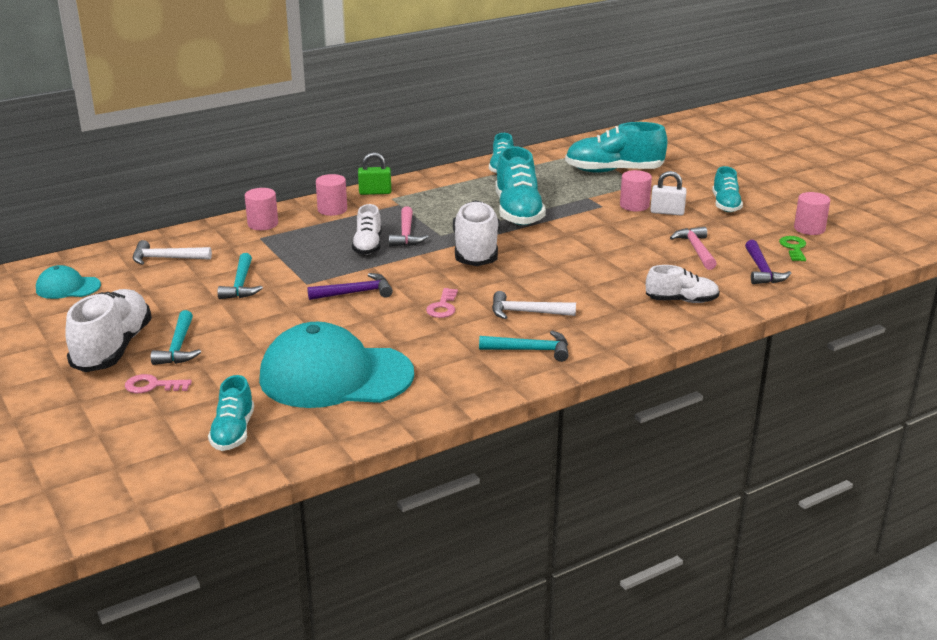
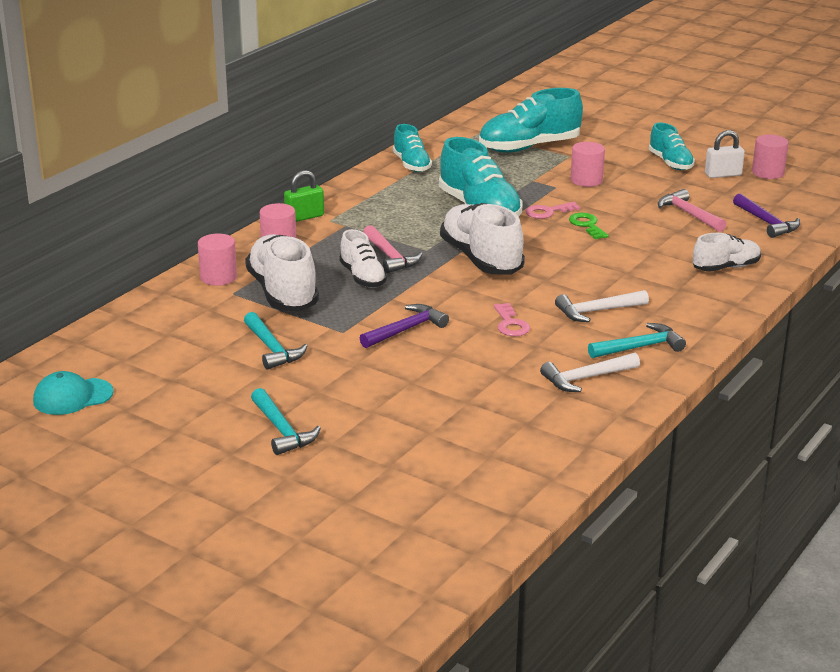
camera: 25 degrees left, 0 degrees up
white shoe [65,289,152,372] -> white shoe moved to [245,234,319,311]
pink key [125,374,192,393] -> pink key moved to [526,202,580,219]
white hammer [133,240,212,265] -> white hammer moved to [540,353,640,392]
turquoise shoe [208,375,254,451] -> none
turquoise cap [259,322,414,408] -> none
white padlock [650,171,687,215] -> white padlock moved to [705,130,745,178]
green key [779,236,806,261] -> green key moved to [569,213,609,239]

